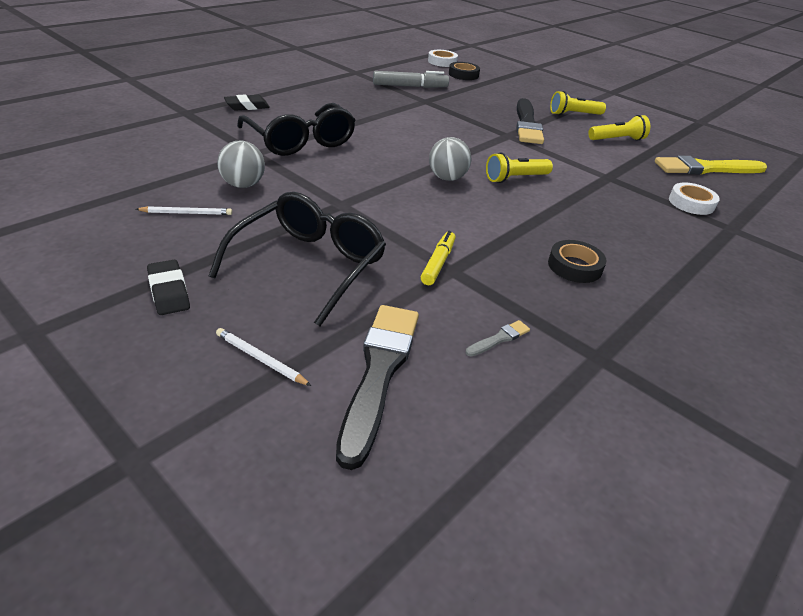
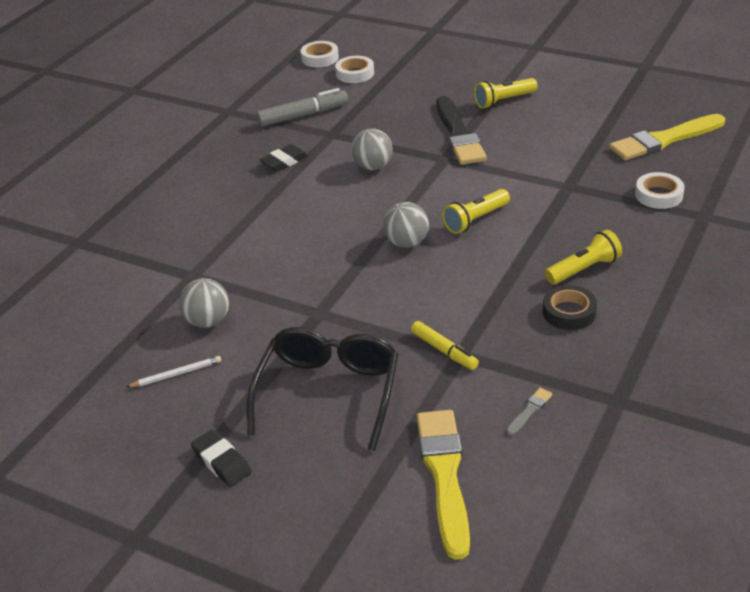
camera: 10 degrees left, 0 degrees up
white pencil [216,328,311,386] -> none
black eraser [224,94,270,111] -> black eraser moved to [259,144,309,171]
black glasses [237,103,356,156] -> none
black brush [336,305,419,470] -> yellow brush [417,410,470,560]
yellow marker [421,231,455,285] -> yellow marker turned 135 degrees clockwise [411,321,479,370]
black tape [449,62,480,80] -> white tape [335,56,374,83]
yellow flashlight [588,115,650,141] -> yellow flashlight moved to [545,230,622,285]
none -> grey ball [351,129,393,170]

